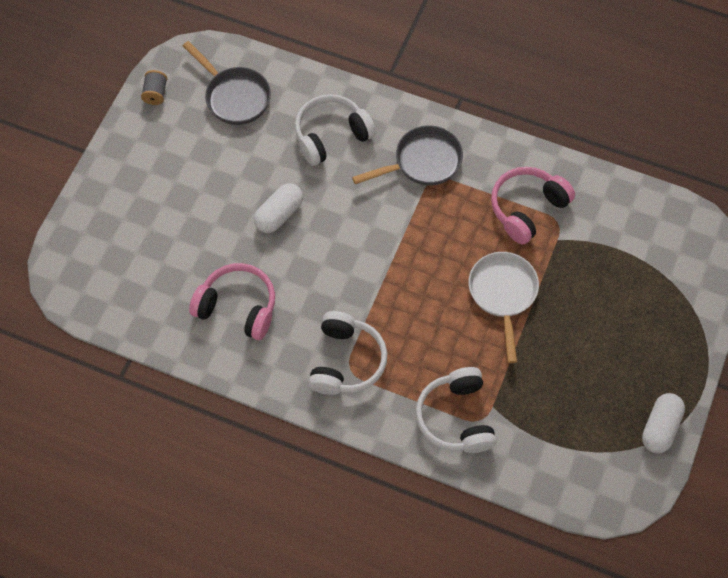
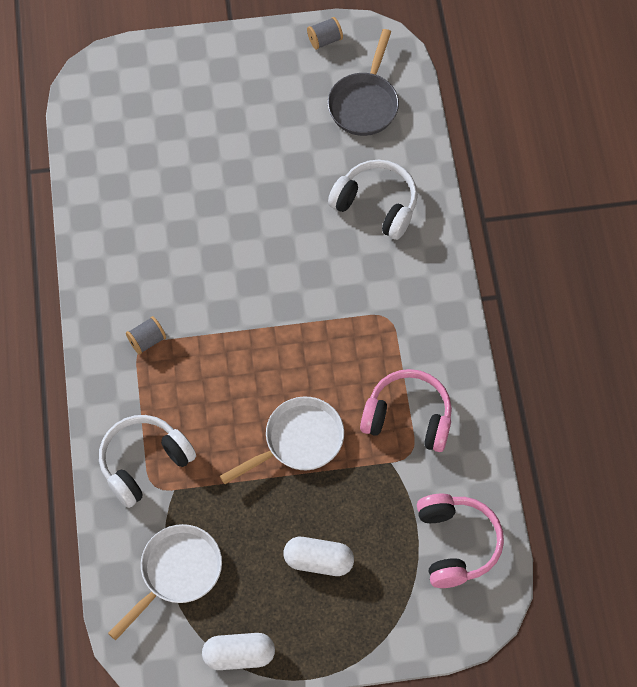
camera: 60 degrees right, 0 degrees up
pink headphones [189,263,275,340] -> pink headphones moved to [417,494,504,588]
white capsule [254,183,303,233] -> white capsule moved to [283,537,354,576]
white headphones [308,311,387,395] -> grey spool [126,316,166,355]
grey pan [352,125,463,186] -> none
none -> white pan [108,524,222,640]

